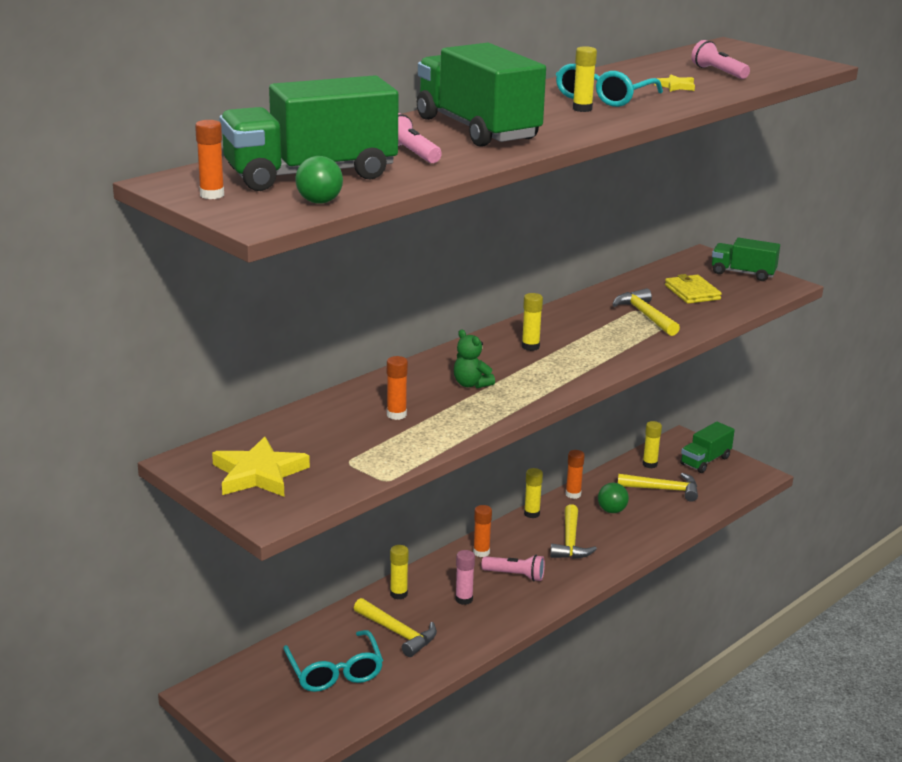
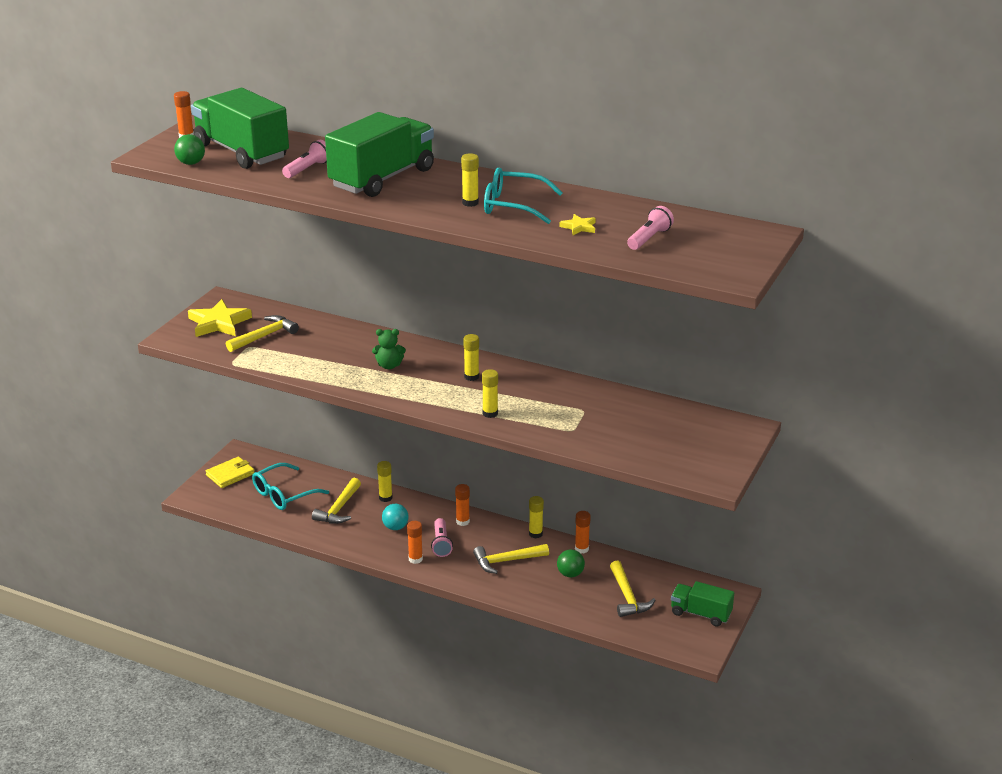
camera: 70 degrees right, 5 degrees up
orange glue stick [387,356,408,420] -> orange glue stick moved to [407,521,423,564]
green teddy bear [454,330,495,388] -> green teddy bear turned 120 degrees counterclockwise [372,329,406,369]
pink glue stick [455,550,475,605] -> turquoise ball [382,504,409,530]
yellow hammer [612,288,680,336] -> yellow hammer moved to [226,315,299,352]
yellow glue stick [643,421,662,468] -> yellow glue stick moved to [482,369,498,418]
yellow wallet [665,274,722,304] -> yellow wallet moved to [206,457,255,488]
green truck [712,238,780,281] -> none

